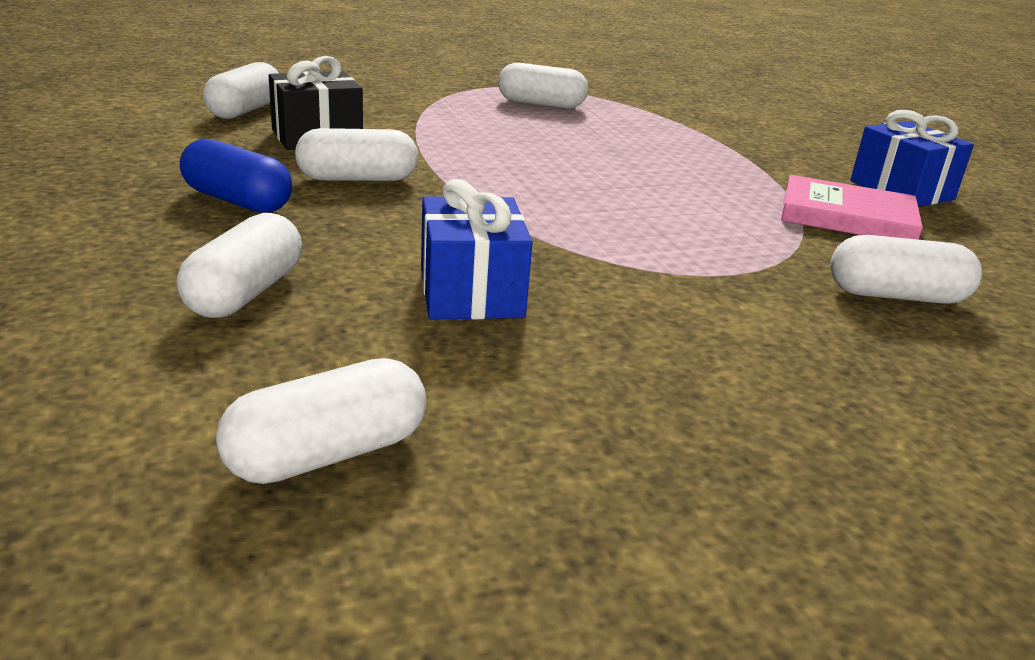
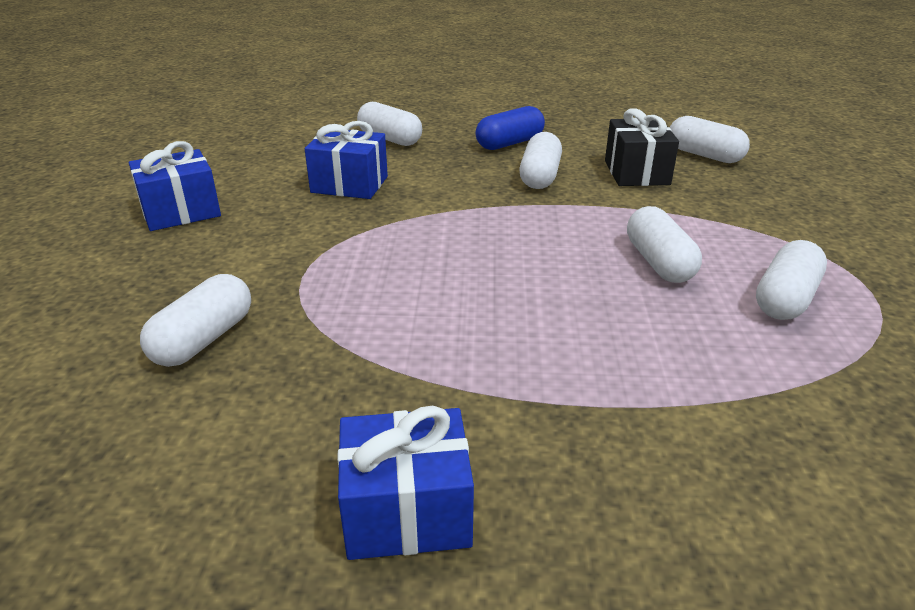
camera: 115 degrees right, 5 degrees up
white capsule [216,358,426,484] -> white capsule moved to [627,206,702,283]
pink book [781,175,923,240] -> none
none -> blue gift [129,141,221,231]

